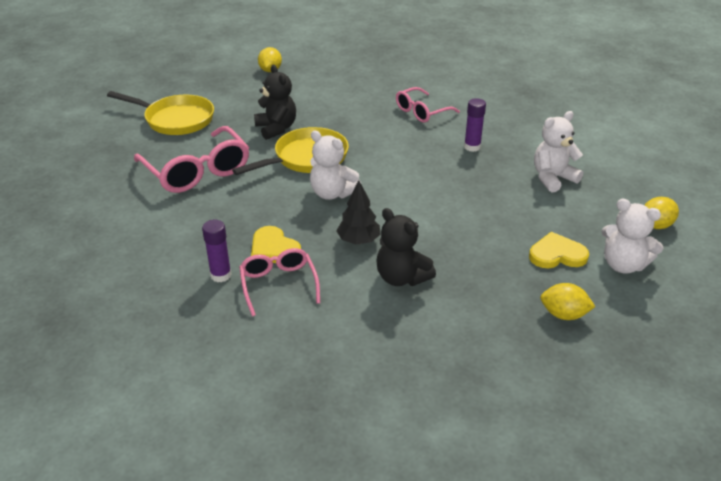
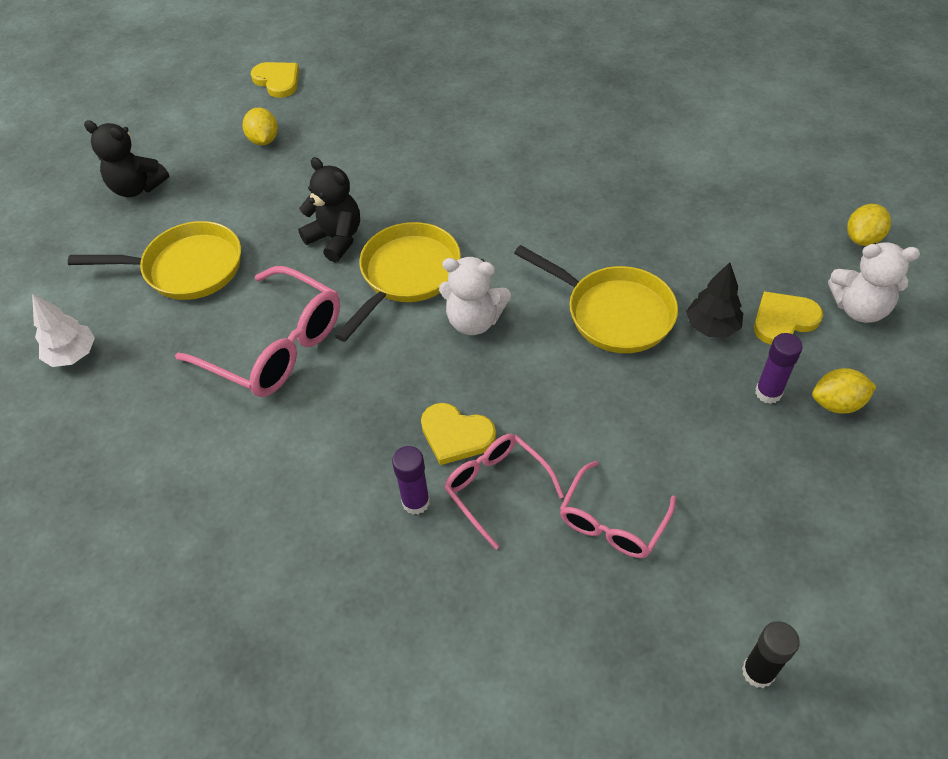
camera: 20 degrees left, 15 degrees up
black tree [337,180,381,244] -> black tree moved to [686,262,743,338]
black teddy bear [376,208,436,286] -> black teddy bear moved to [84,120,169,197]
pink glasses [396,87,460,123] -> pink glasses moved to [560,461,676,558]
purple glue stick [464,98,486,152] -> purple glue stick moved to [755,333,803,404]
white teddy bear [534,111,583,192] -> none
none -> white tree [32,294,95,367]
none -> yellow heart [251,62,299,98]
none -> yellow pan [514,245,678,353]
none -> black glue stick [742,621,800,688]

